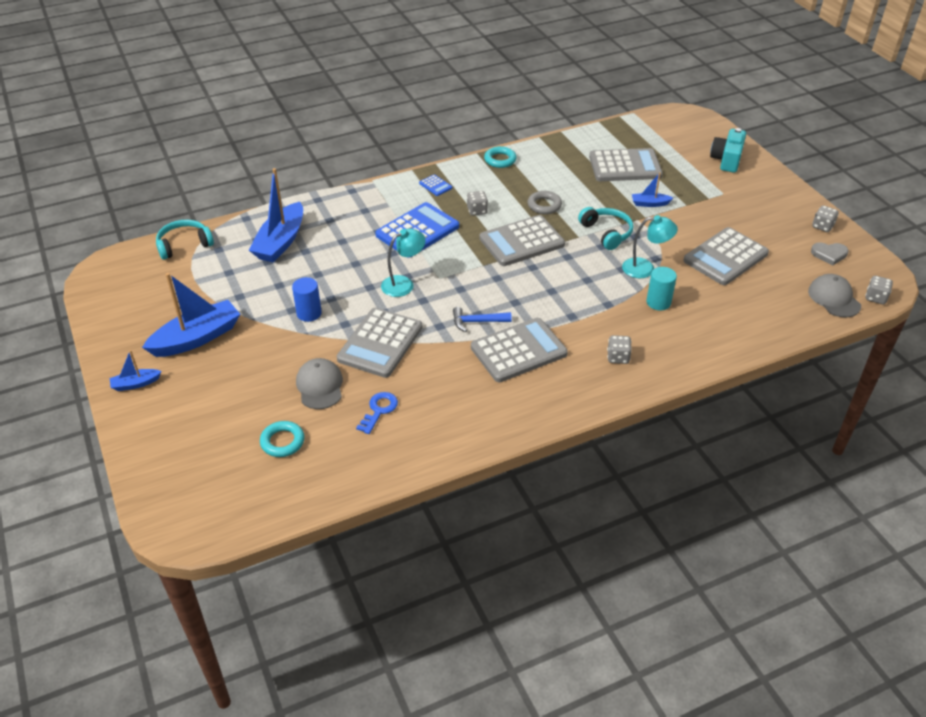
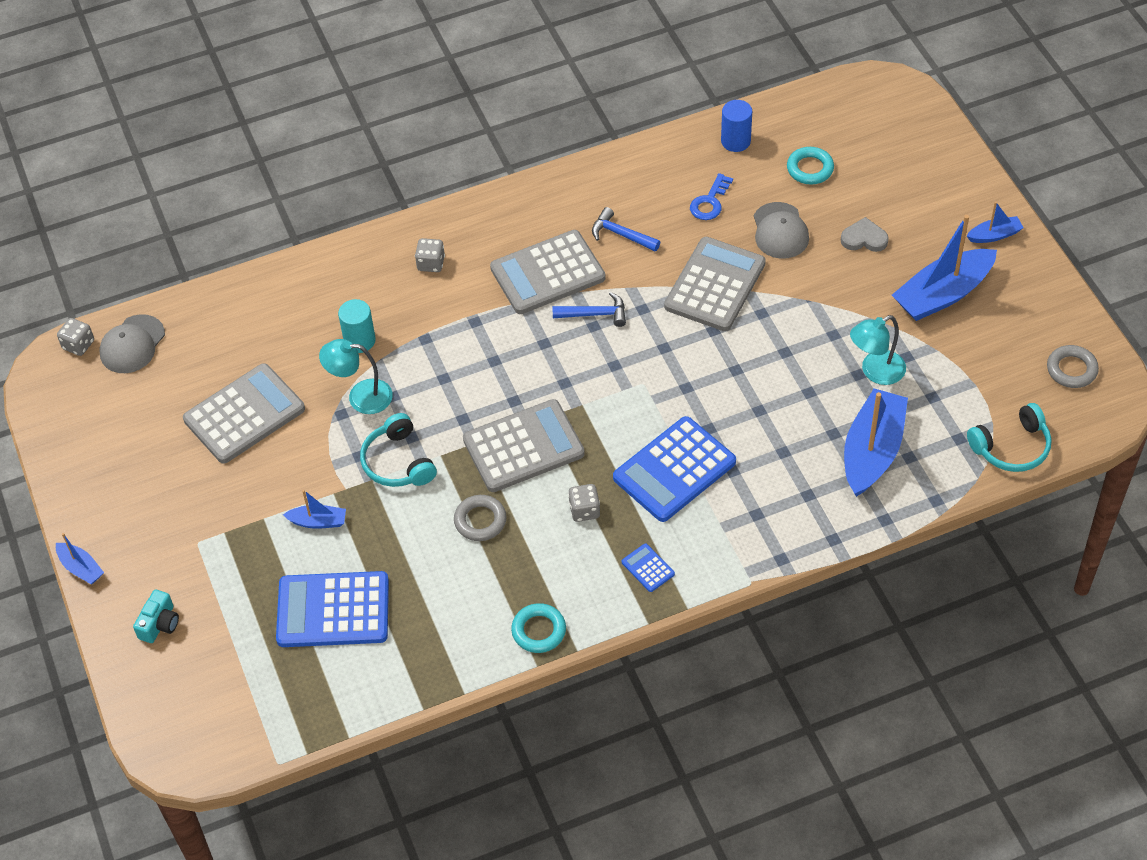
camera: 175 degrees left, 10 degrees up
blue cylinder [292,277,322,322] -> blue cylinder moved to [721,100,752,152]
turquoise lamp [381,228,426,297] -> turquoise lamp moved to [850,315,906,385]
grey calculator [589,148,663,181] -> blue calculator [276,571,389,647]
turquoise camera [710,128,746,173] -> turquoise camera [133,589,179,643], size x0.65
grey cap [808,274,861,317] -> grey cap turned 45 degrees clockwise [99,314,165,373]
grey heart [811,242,849,265] -> grey heart moved to [841,217,889,252]
grey dice [812,205,839,232] -> none
none -> blue boat [56,533,104,584]
none -> blue hammer [592,207,660,251]
none -> grey ring [1047,345,1099,388]

